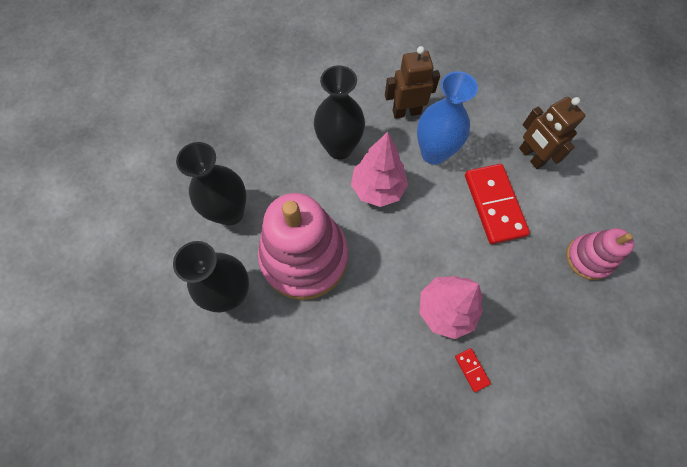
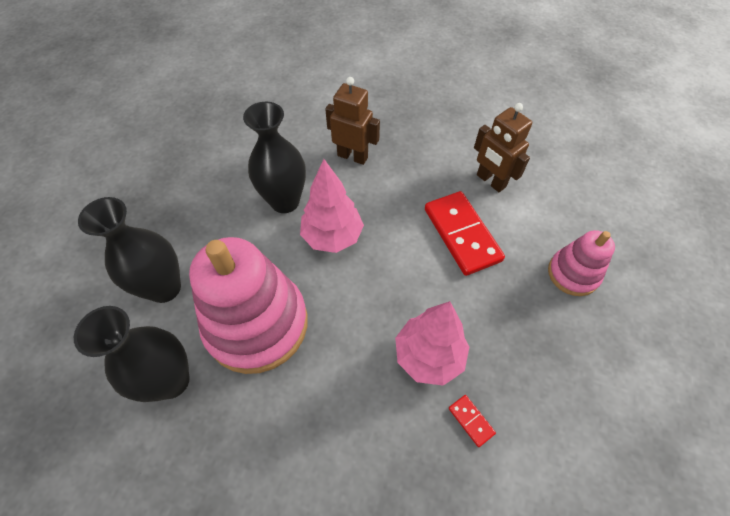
camera: 10 degrees left, 10 degrees down
brown robot [385,46,440,119] -> brown robot turned 45 degrees clockwise [325,77,380,165]
blue vase [417,71,478,165] -> none

